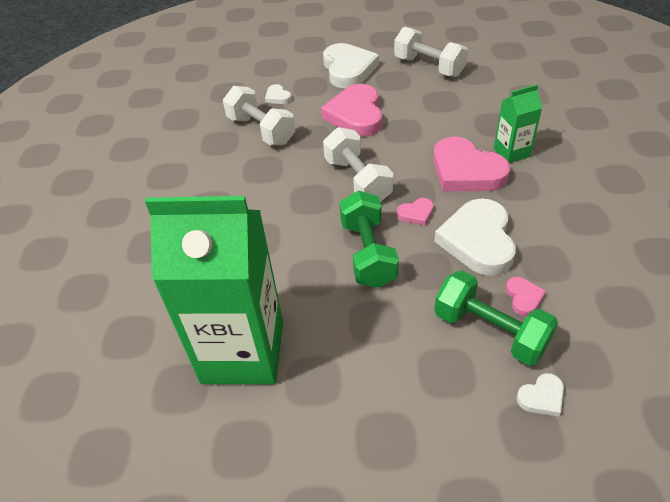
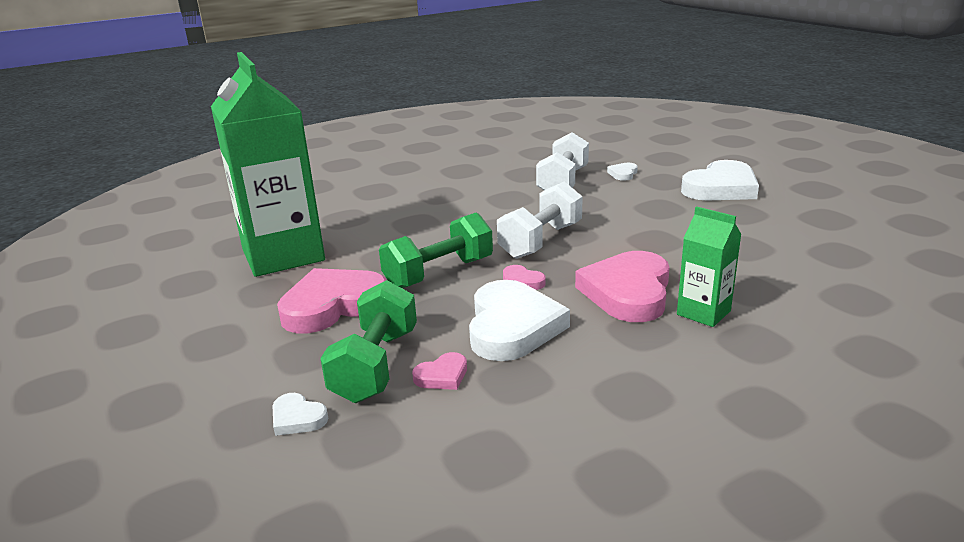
camera: 60 degrees right, 20 degrees down
pink heart [321,84,382,137] -> pink heart moved to [277,268,387,333]
white dumbbell [394,27,468,77] -> none
white heart [434,198,516,276] -> white heart turned 120 degrees clockwise [469,280,570,361]

